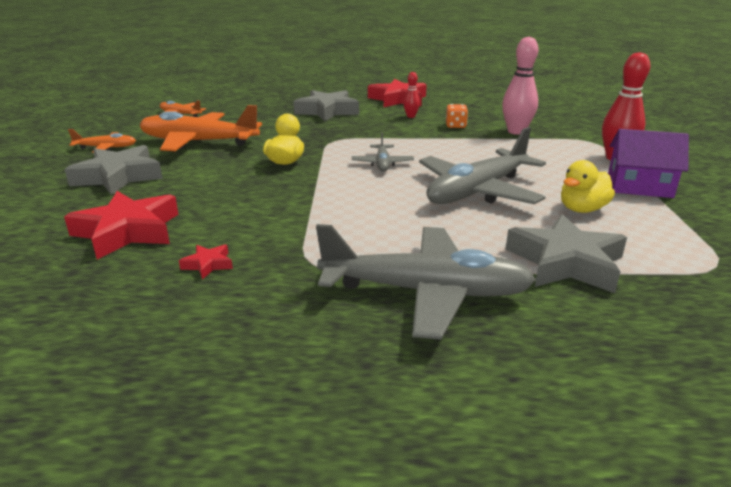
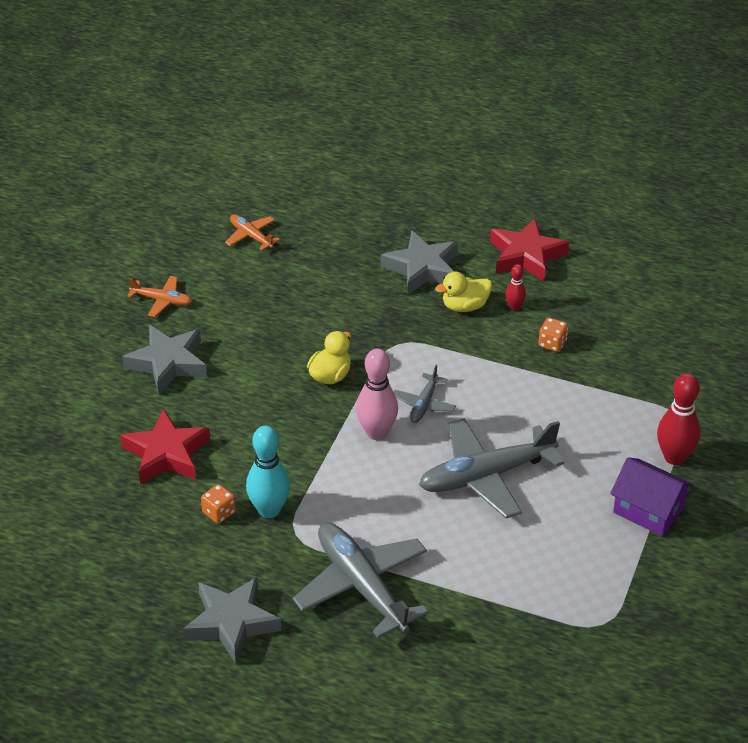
camera: 20 degrees right, 15 degrees up
orange plane [140,105,262,151] -> none
red star [179,244,233,279] -> orange dice [201,484,236,524]
grey plane [316,224,536,339] -> grey plane turned 150 degrees counterclockwise [293,523,429,638]
pink bowling pin [502,37,538,135] -> pink bowling pin moved to [356,348,398,440]
grey star [506,214,627,293] -> grey star moved to [183,577,281,664]
yellow duck [561,160,615,213] -> yellow duck moved to [435,271,492,312]
none -> turquoise bowling pin [246,425,290,518]

